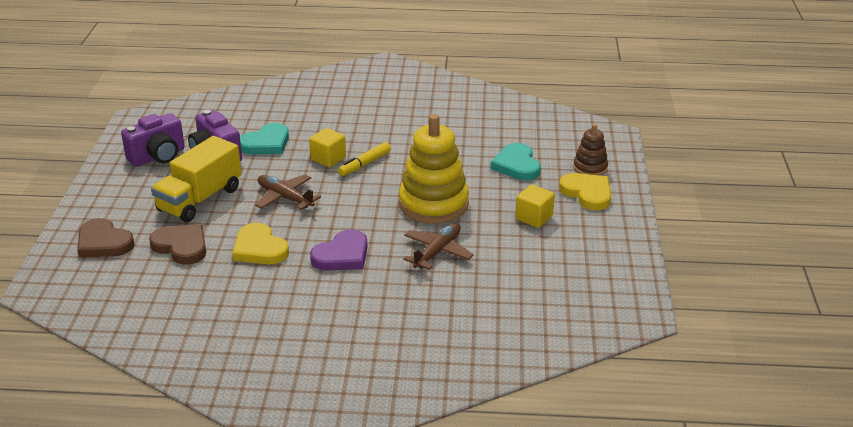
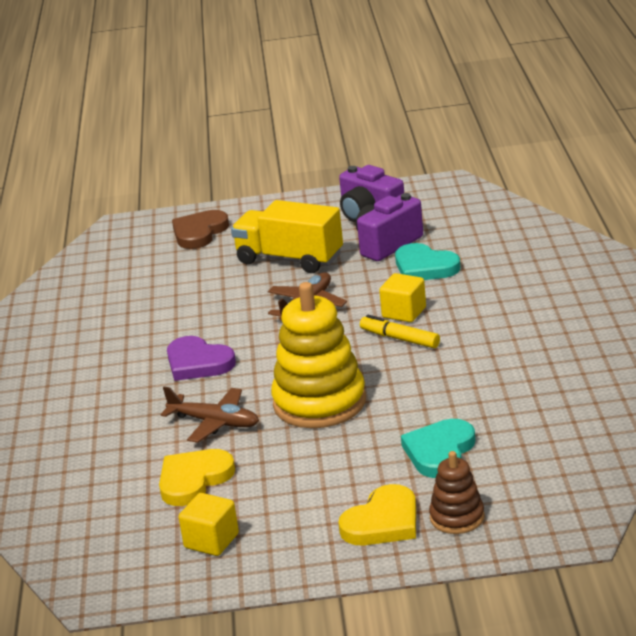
camera: 85 degrees right, 5 degrees down
brown heart [149,224,206,264] -> none
yellow heart [232,223,289,264] -> yellow heart moved to [159,449,235,506]
turquoise heart [491,143,541,180] -> turquoise heart turned 45 degrees counterclockwise [401,419,475,478]
yellow cube [515,184,555,228] -> yellow cube moved to [179,493,239,556]

